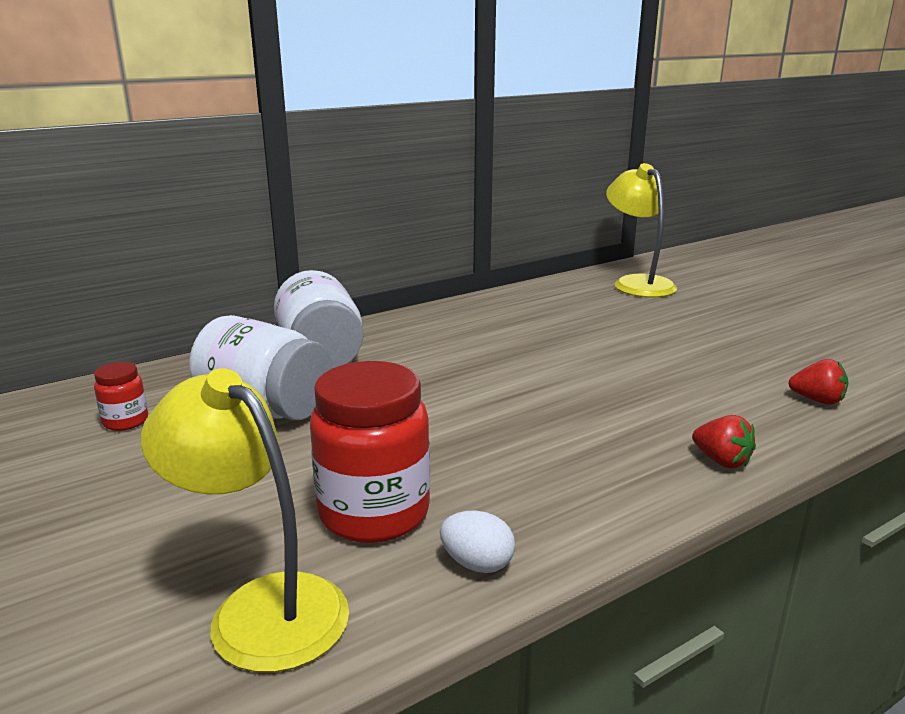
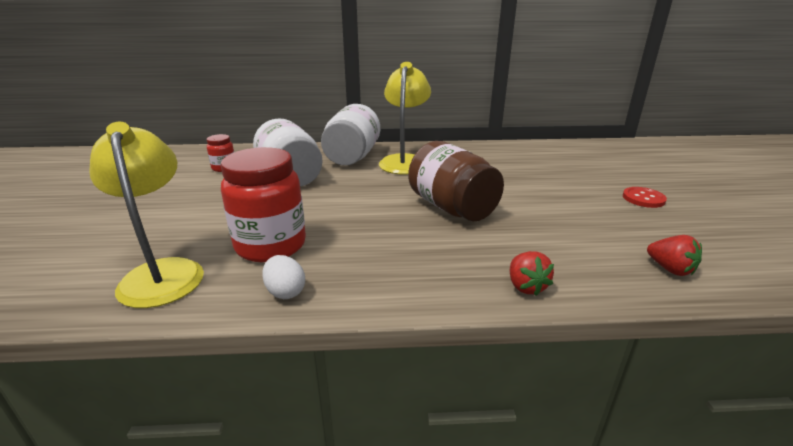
camera: 30 degrees right, 5 degrees up
yellow lamp [606,163,677,298] -> yellow lamp moved to [379,62,431,174]
none -> brown jar [408,141,504,221]
none -> red button [623,187,667,208]

